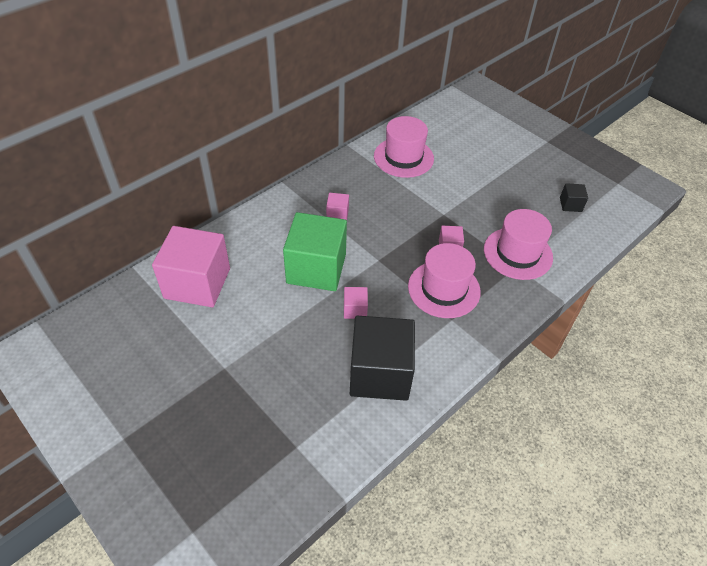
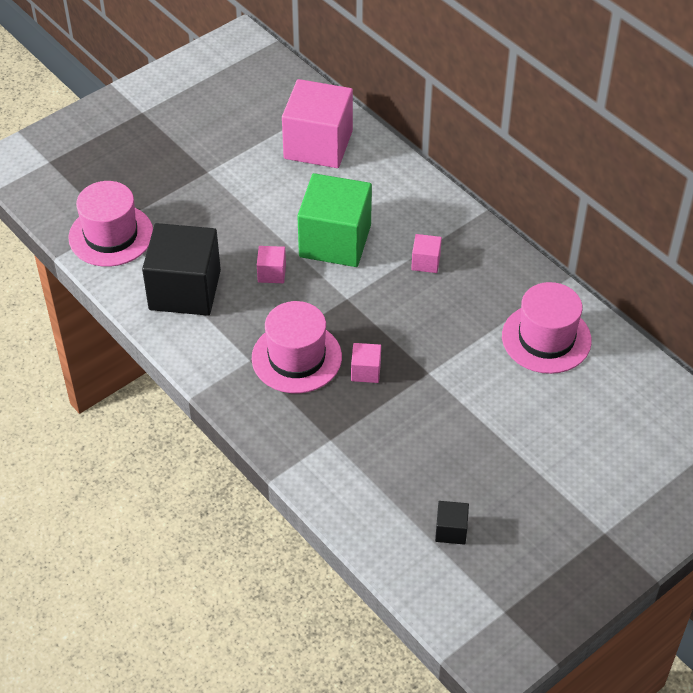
camera: 95 degrees right, 0 degrees up
pink hat [484,209,553,280] -> pink hat moved to [68,181,153,267]

